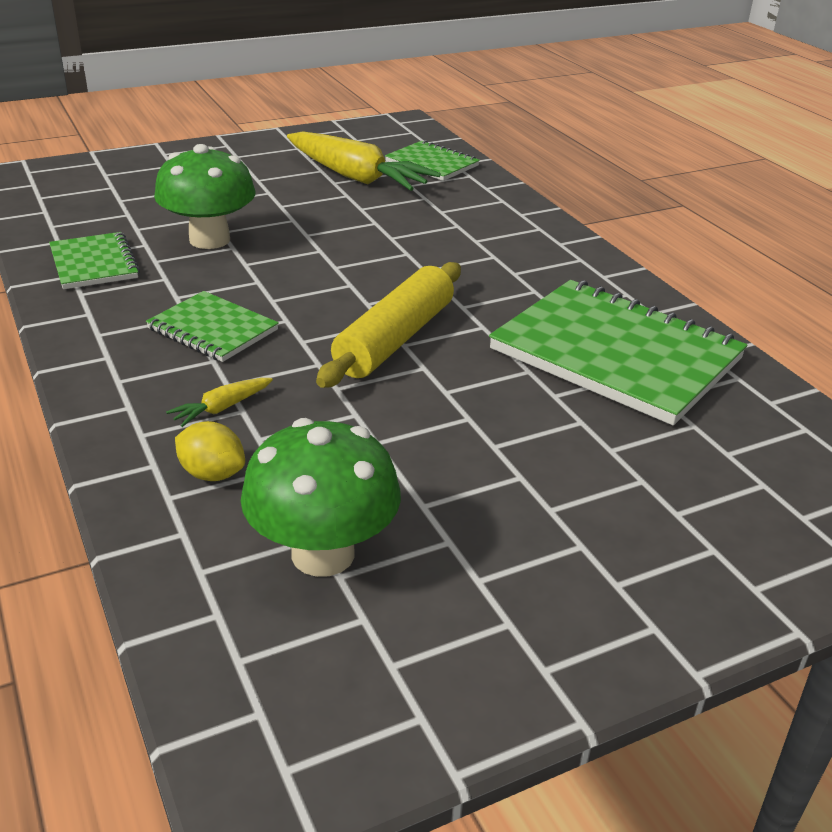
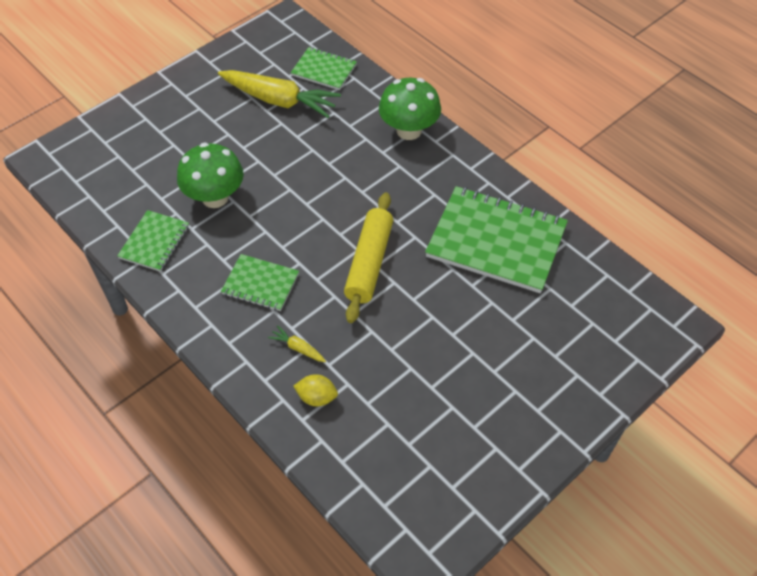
camera: 15 degrees left, 20 degrees up
green notebook [49,232,140,289] -> green notebook turned 60 degrees clockwise [117,210,189,272]
yellow carrot [166,378,273,427] -> yellow carrot turned 90 degrees clockwise [268,325,326,362]
green mushroom [241,418,401,577] -> green mushroom moved to [379,78,441,140]

